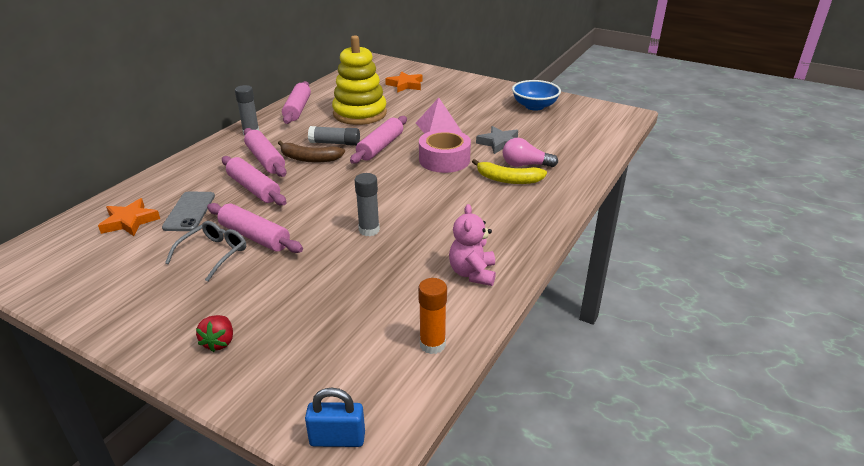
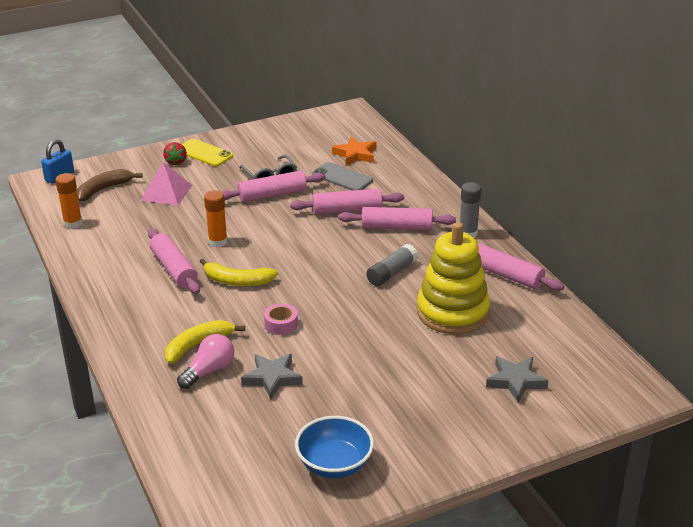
camera: 125 degrees right, 0 degrees up
red strawberry [196,315,233,352] -> red strawberry turned 135 degrees counterclockwise [163,142,187,165]
brown banana [278,140,345,163] -> brown banana moved to [77,169,143,202]
pink rolling pin [350,116,407,164] -> pink rolling pin moved to [148,229,200,294]
grey glue stick [355,173,380,236] -> orange glue stick [204,191,228,248]
orange star [385,71,423,93] -> grey star [486,356,549,403]
pink pyramid [416,98,462,134] -> pink pyramid moved to [140,162,192,205]
pink tape [419,129,471,173] -> pink tape [264,304,298,335], size x0.54
pink teddy bear [449,204,496,286] -> none
none -> yellow phone [182,139,233,166]
none -> yellow banana [199,258,278,286]

